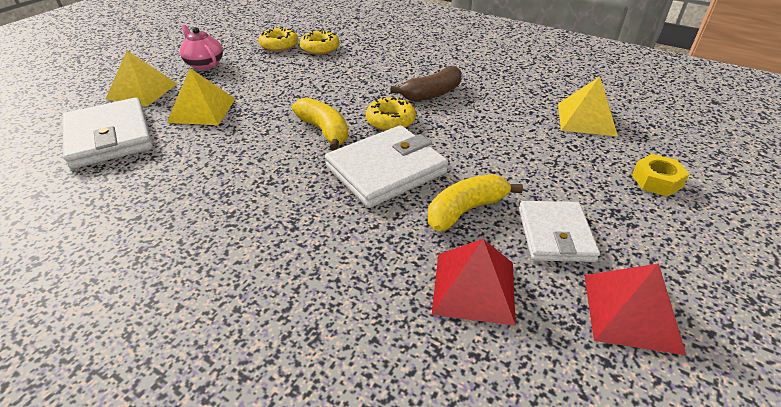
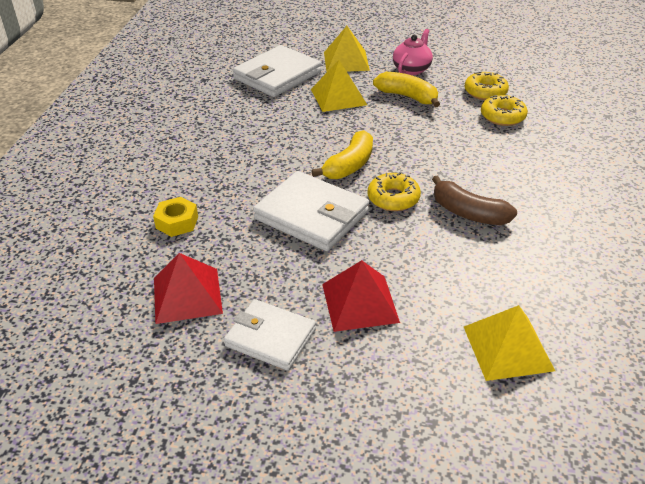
camera: 70 degrees right, 0 degrees up
yellow banana [428,174,523,231] -> yellow banana moved to [373,72,440,107]
white wallet [519,201,600,262] -> white wallet turned 45 degrees clockwise [224,299,316,370]
red pyramid [584,264,686,355] -> red pyramid moved to [322,260,400,332]
yellow nut [632,154,689,196] -> yellow nut moved to [153,197,198,237]

